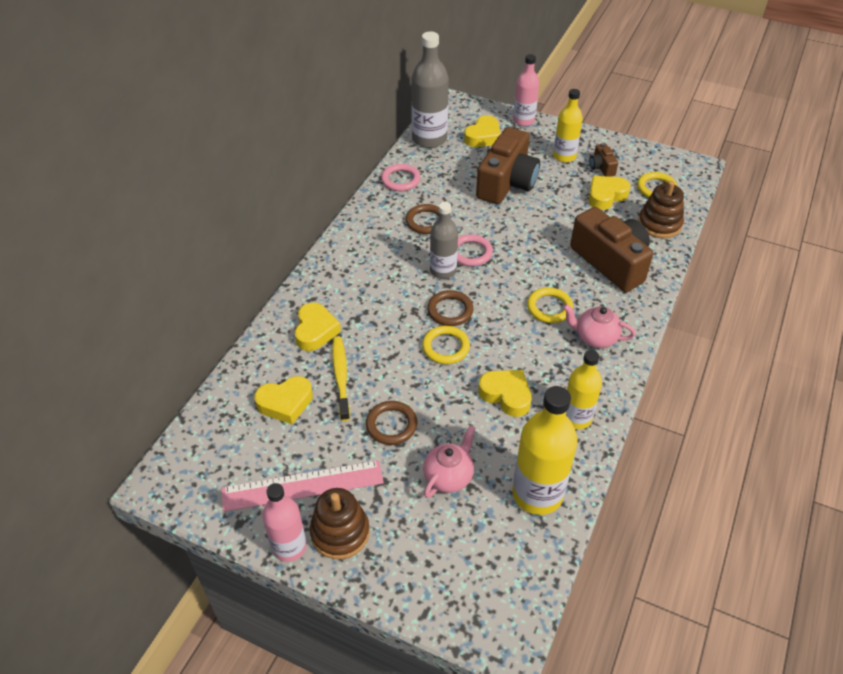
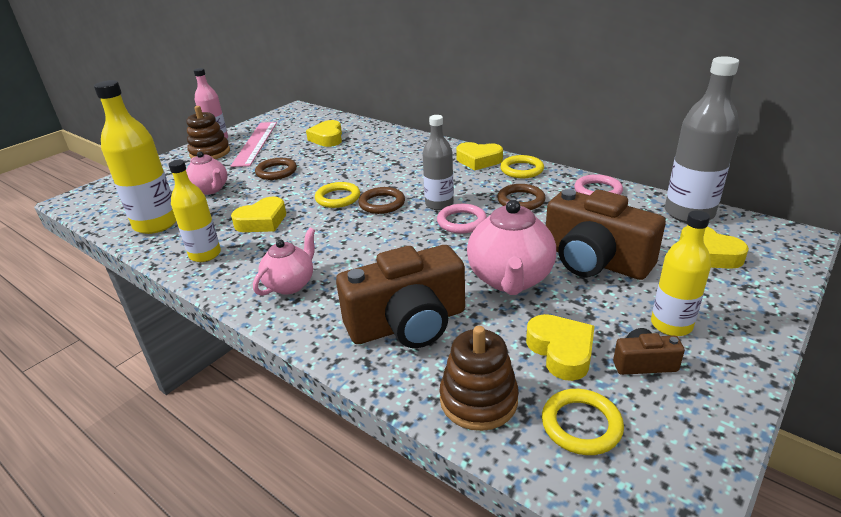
camera: 105 degrees right, 15 degrees down
yellow heart [295,302,341,351] -> yellow heart moved to [456,142,503,170]
yellow toothbrush [332,336,350,421] -> none
pink bottle [513,54,539,126] -> none
yellow ring [527,287,573,323] -> yellow ring moved to [500,155,544,178]
none -> pink teapot [467,200,556,295]

